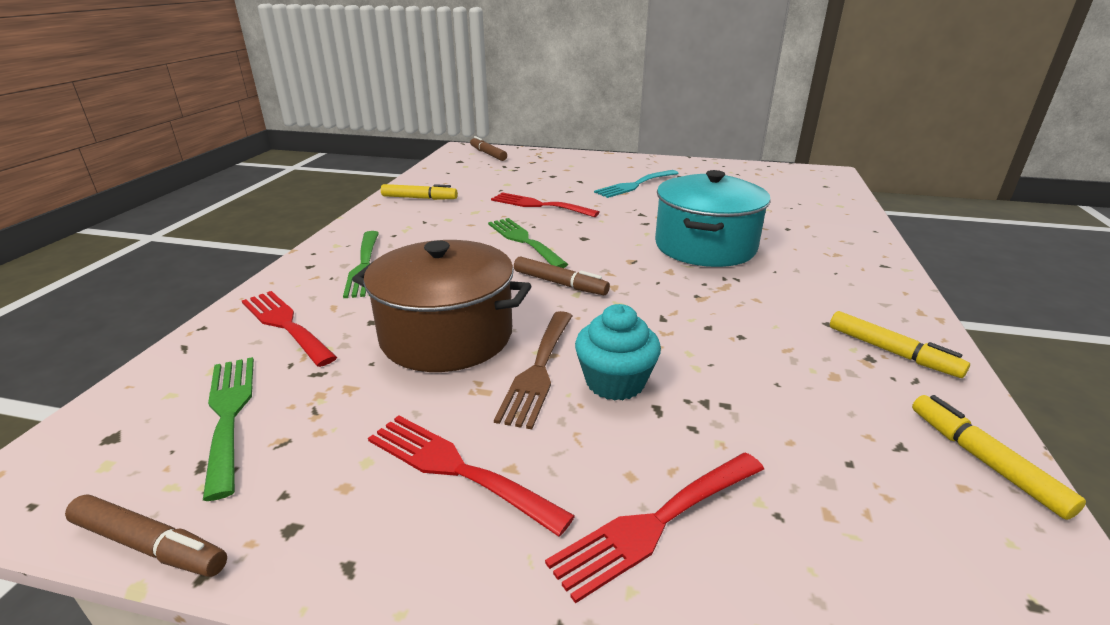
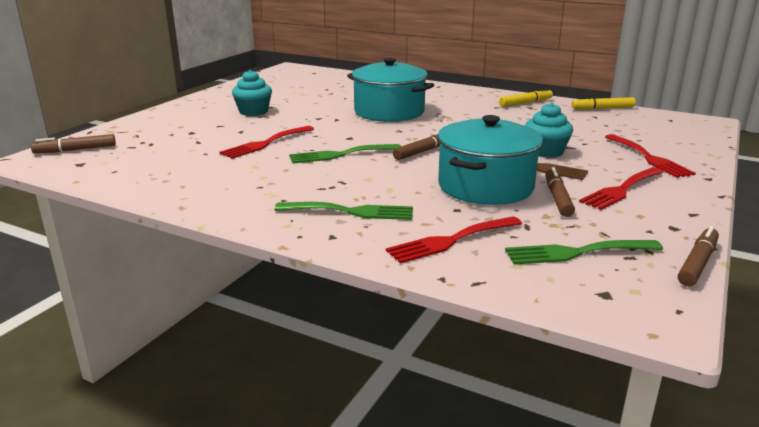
camera: 75 degrees left, 5 degrees down
brown pot [352,240,531,372] -> turquoise pot [438,115,543,205]
yellow marker [381,184,458,200] -> none
turquoise fork [594,170,679,198] -> turquoise cupcake [232,70,272,116]
none -> brown marker [545,167,575,217]

